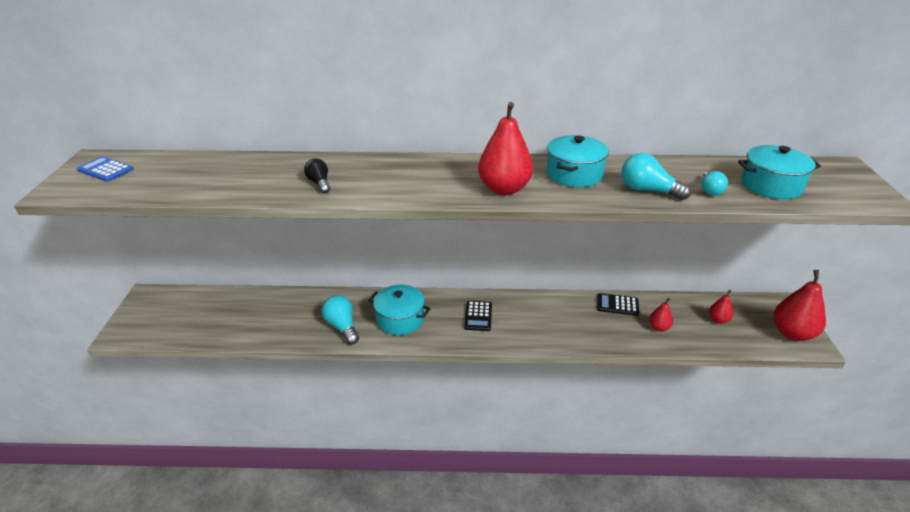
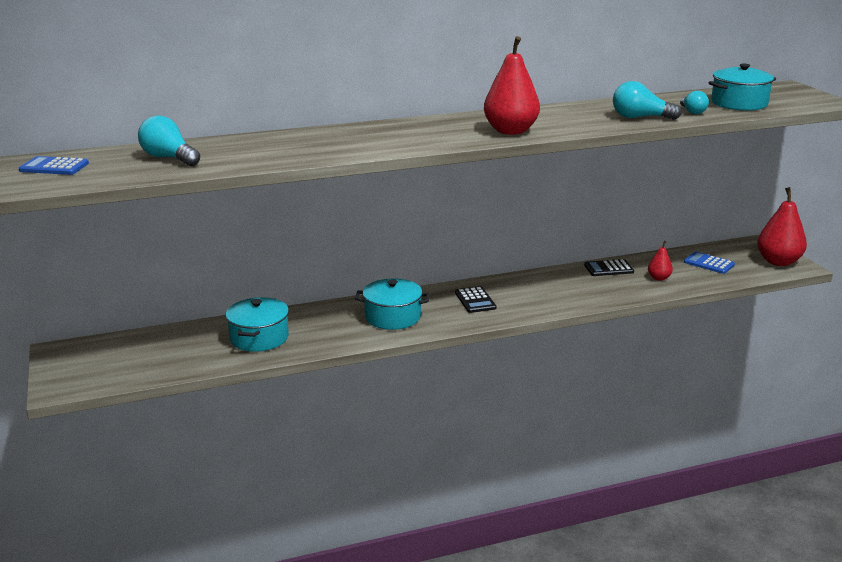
camera: 20 degrees left, 10 degrees down
black light bulb [304,158,330,193] -> none
turquoise light bulb [322,295,359,345] -> turquoise light bulb moved to [138,115,200,166]
turquoise pot [546,135,609,187] -> turquoise pot moved to [226,297,289,352]
red pear [709,290,733,324] -> blue calculator [684,251,735,274]

